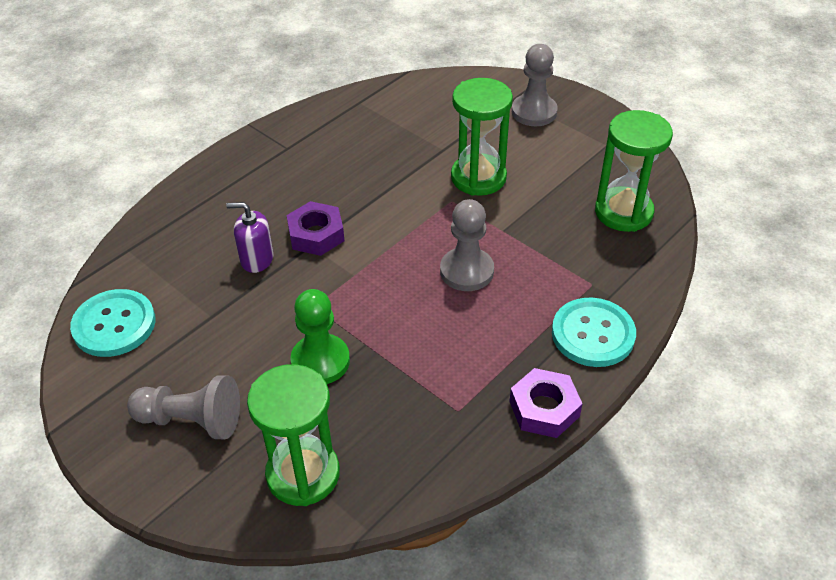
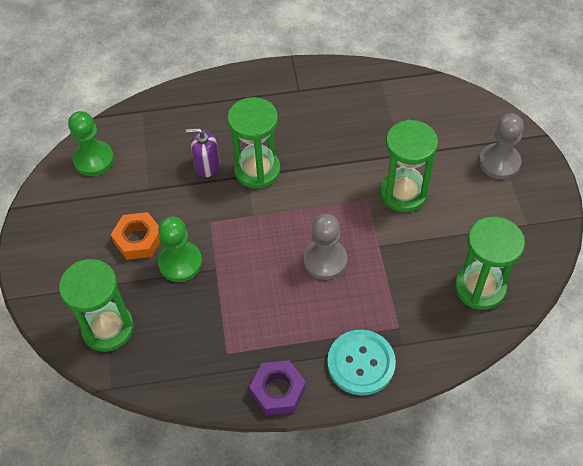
camera: 40 degrees right, 10 degrees up
turquoise button [70,289,156,357] -> green pawn [68,111,114,176]
grey pawn [127,375,240,439] -> none
purple soap dispenser [226,202,274,273] -> purple soap dispenser turned 45 degrees counterclockwise [186,128,220,177]
purple nut [287,201,345,256] -> green hourglass [227,97,281,189]
none -> orange nut [111,212,160,260]

